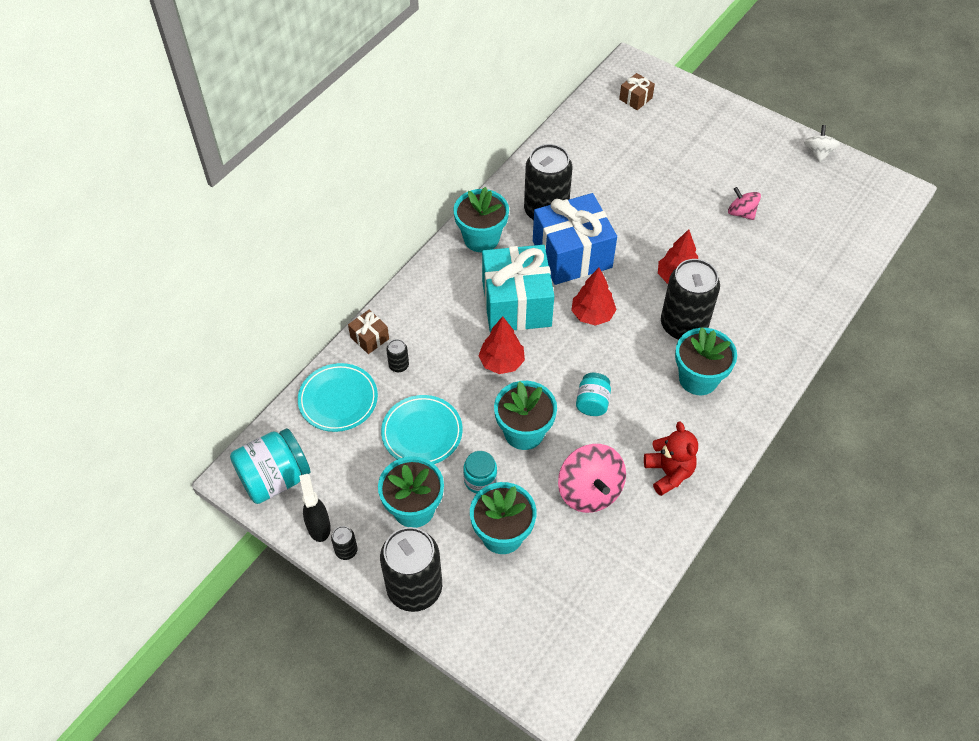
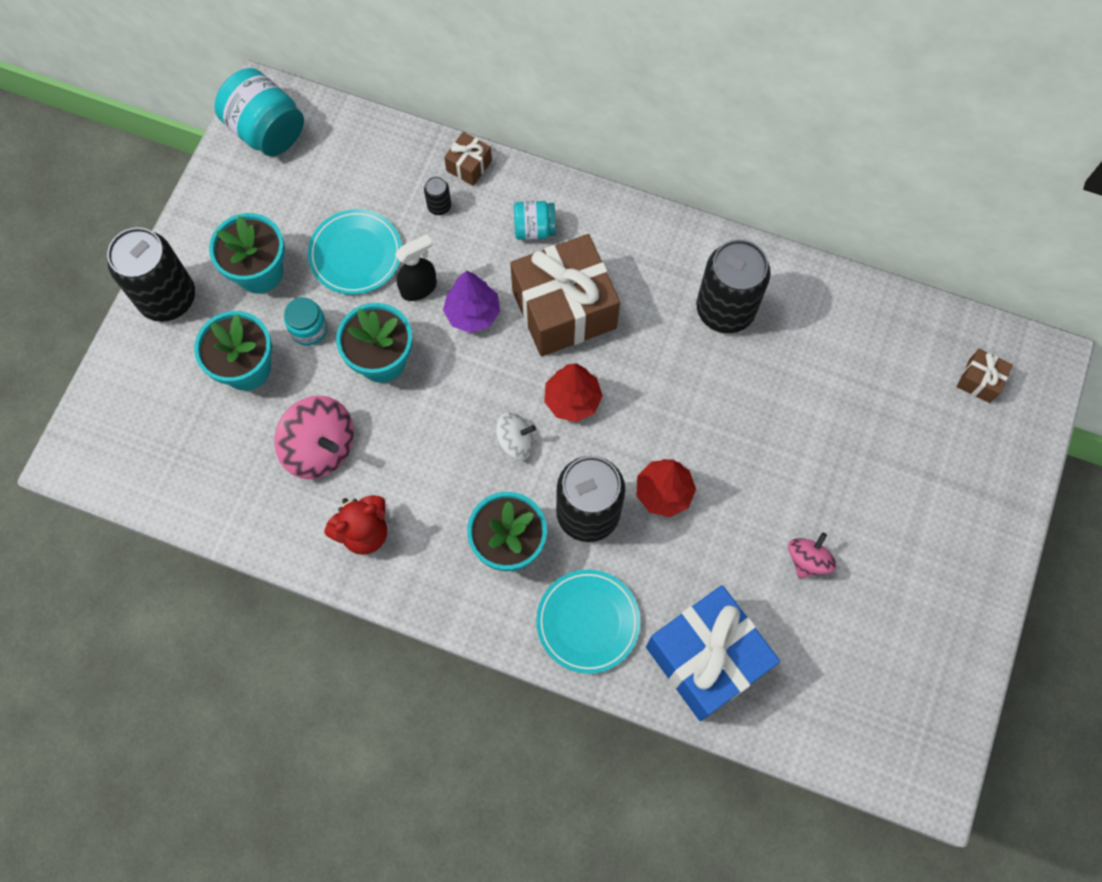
camera: 75 degrees right, 15 degrees up
turquoise plate [298,363,378,432] -> turquoise plate moved to [536,569,641,674]
black spray bottle [299,474,331,542] -> black spray bottle moved to [395,234,437,301]
black can [331,526,358,560] -> none
turquoise flower pot [454,187,509,252] -> none
red tree [478,316,525,374] -> purple tree [443,270,500,333]
turquoise gift [482,245,554,333] -> brown gift [510,234,620,357]
blue gift [533,193,617,285] -> blue gift moved to [646,585,780,721]
pink spinning top [558,444,626,513] -> pink spinning top turned 105 degrees counterclockwise [274,396,354,479]
turquoise jar [576,373,611,416] -> turquoise jar moved to [514,201,556,240]
white spinning top [804,125,840,163] -> white spinning top moved to [495,412,536,460]

